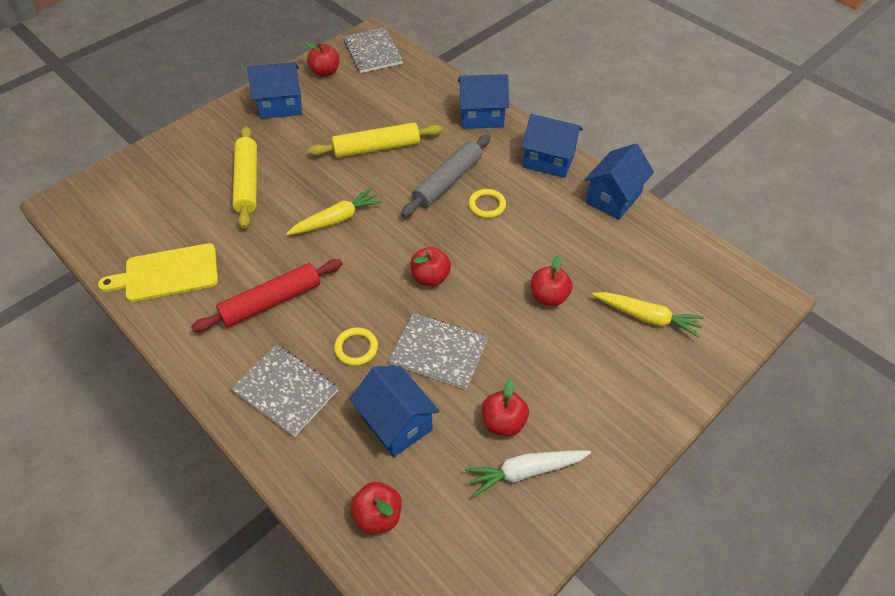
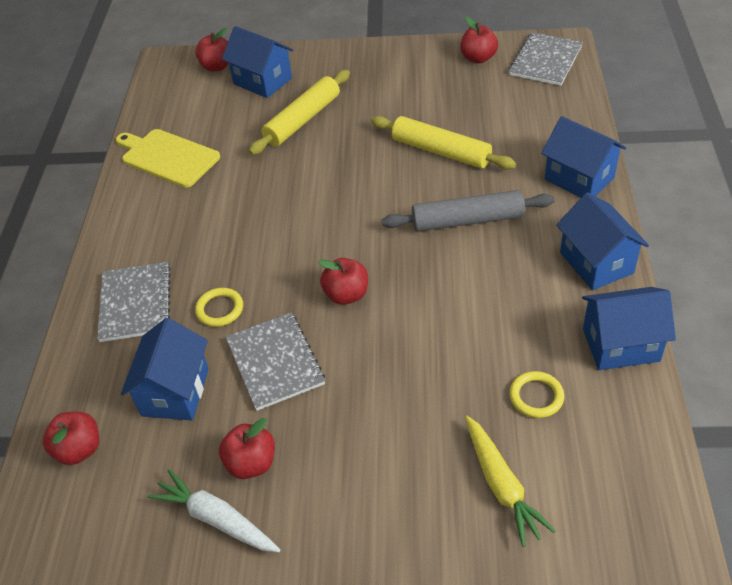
camera: 50 degrees right, 5 degrees down
red rolling pin [191,259,342,332] -> none
blue house [247,62,302,119] -> blue house moved to [222,26,293,98]
yellow carrot [286,188,382,235] -> none
yellow ring [468,189,506,218] -> yellow ring moved to [509,371,564,418]
red apple [531,255,573,306] -> red apple moved to [195,28,229,72]

